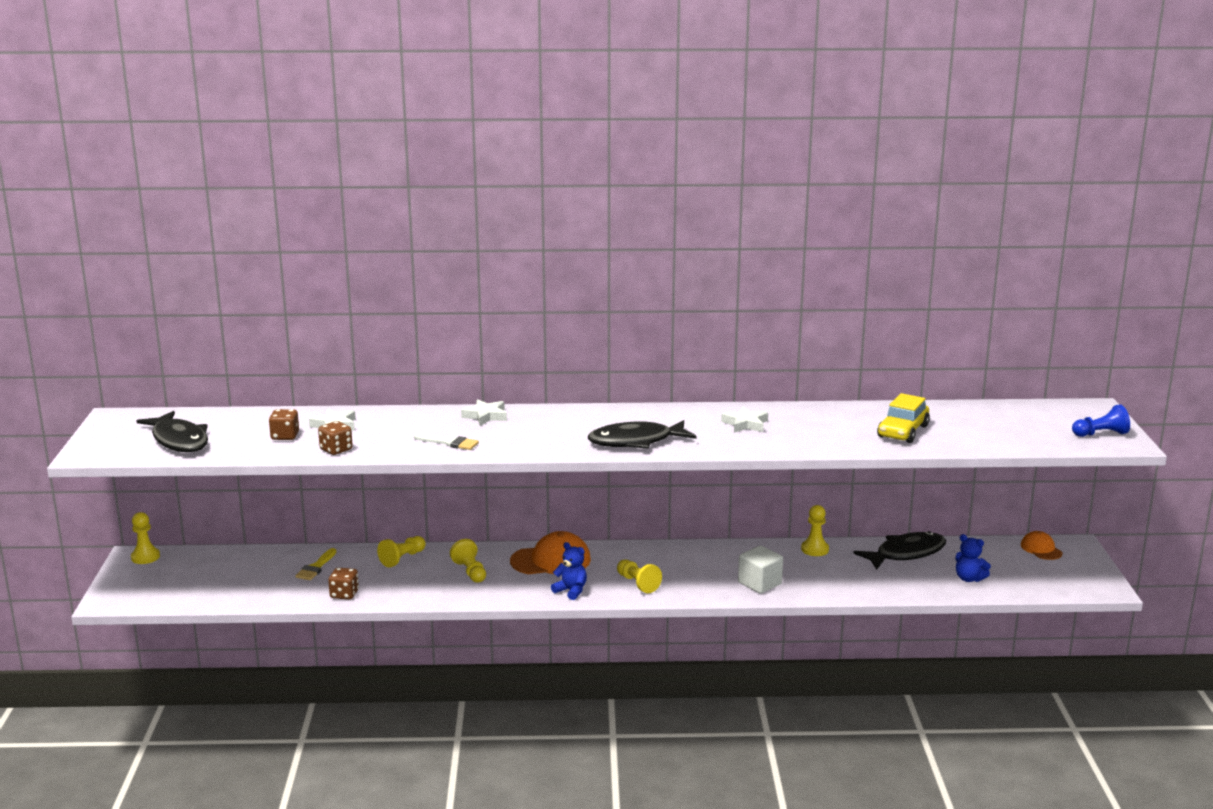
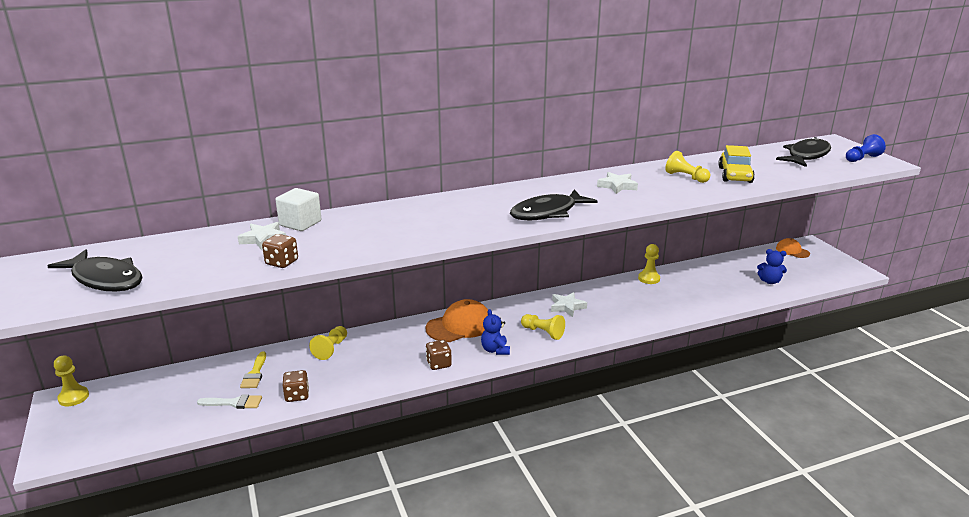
camera: 20 degrees left, 5 degrees up
brown dice [269,409,299,440] -> brown dice moved to [426,340,452,370]
white brush [414,433,479,450] -> white brush moved to [197,394,262,409]
yellow pawn [450,539,486,583] -> yellow pawn moved to [665,151,710,183]
white star [461,399,507,426] -> white star moved to [551,292,587,317]
blue teddy bear [551,542,587,600] -> blue teddy bear turned 120 degrees counterclockwise [481,309,510,355]
white cube [738,546,783,594] -> white cube moved to [275,188,321,231]
black fish [853,531,946,570] -> black fish moved to [776,137,831,167]

